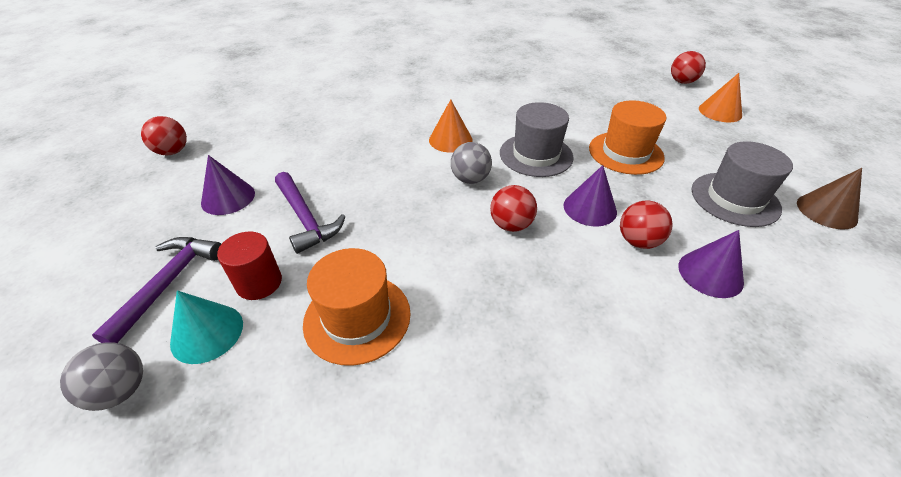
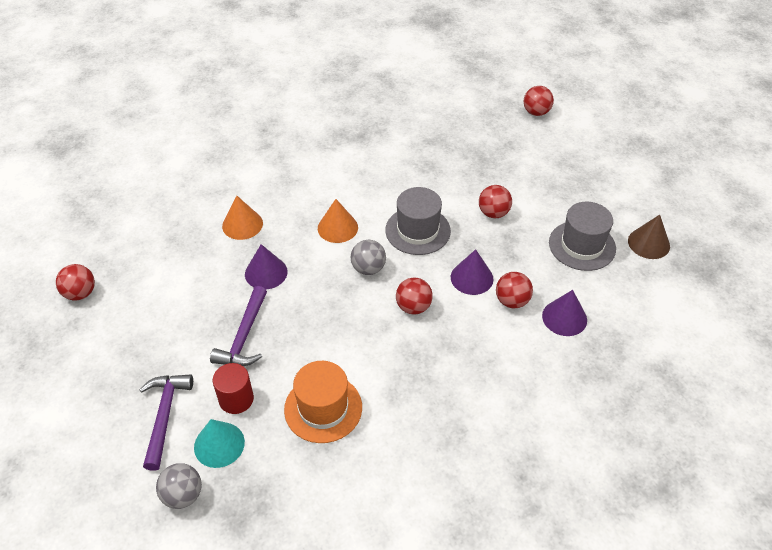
camera: 15 degrees left, 5 degrees up
purple cone [201,155,255,215] -> purple cone moved to [245,244,288,289]
purple hammer [275,172,346,254] -> purple hammer turned 60 degrees clockwise [210,286,267,366]
orange hat [589,100,666,175] -> red ball [479,185,512,218]
orange cone [699,73,742,123] -> orange cone moved to [222,196,263,240]

